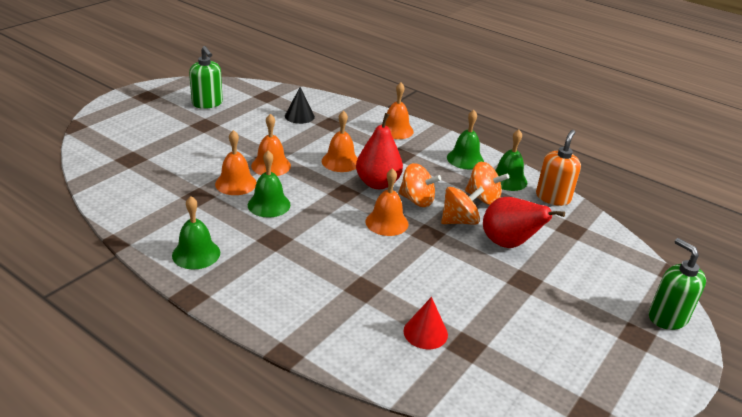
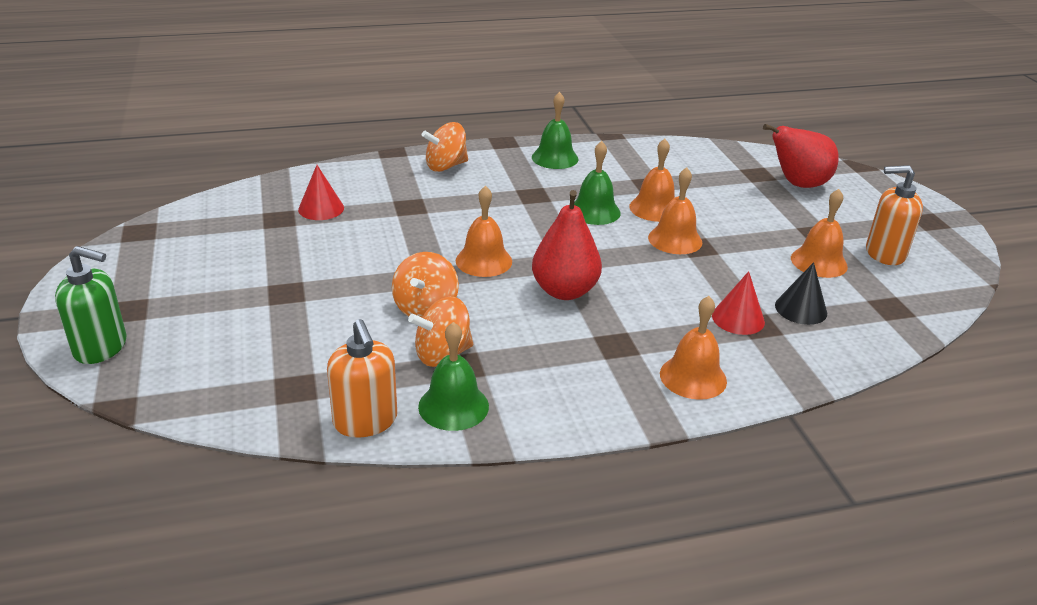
camera: 130 degrees right, 0 degrees up
green soap dispenser [189,46,223,109] -> orange soap dispenser [866,165,923,265]
orange bell [322,111,358,172] -> orange bell moved to [791,189,848,278]
orange spinning top [399,163,441,207] -> orange spinning top moved to [422,122,468,172]
green bell [447,110,484,170] -> none
red pear [483,197,565,248] -> red pear moved to [763,124,839,188]
none -> red cone [712,271,765,335]

